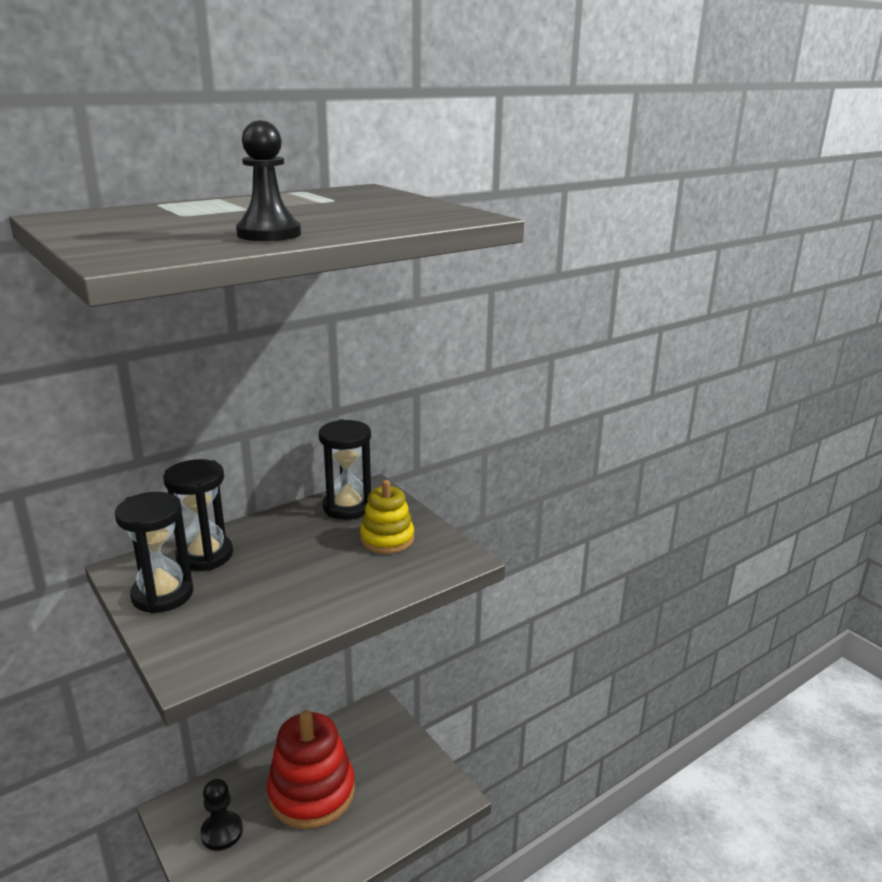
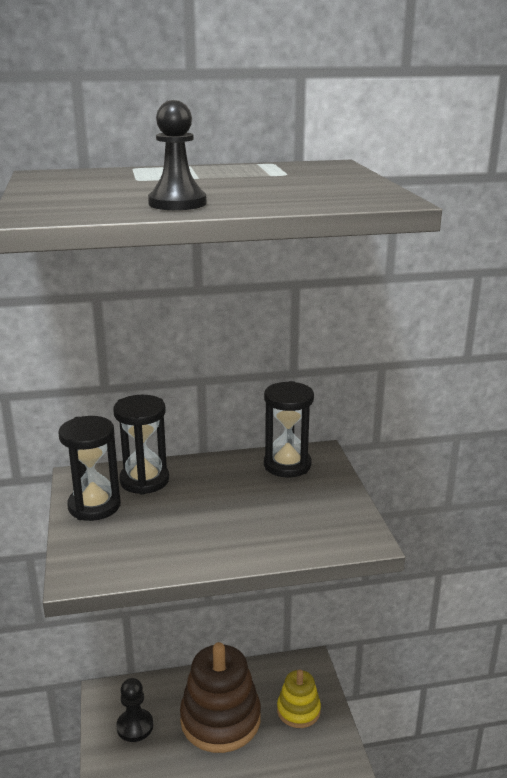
camera: 25 degrees right, 0 degrees up
red stacking toy [267,710,355,829] -> brown stacking toy [180,642,261,753]
yellow stacking toy [360,480,414,554] -> yellow stacking toy moved to [277,670,321,728]

